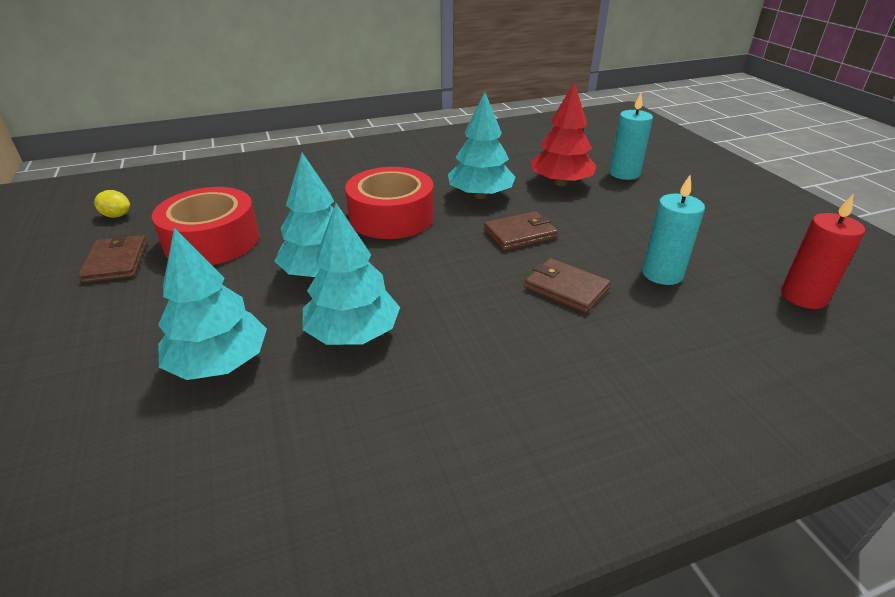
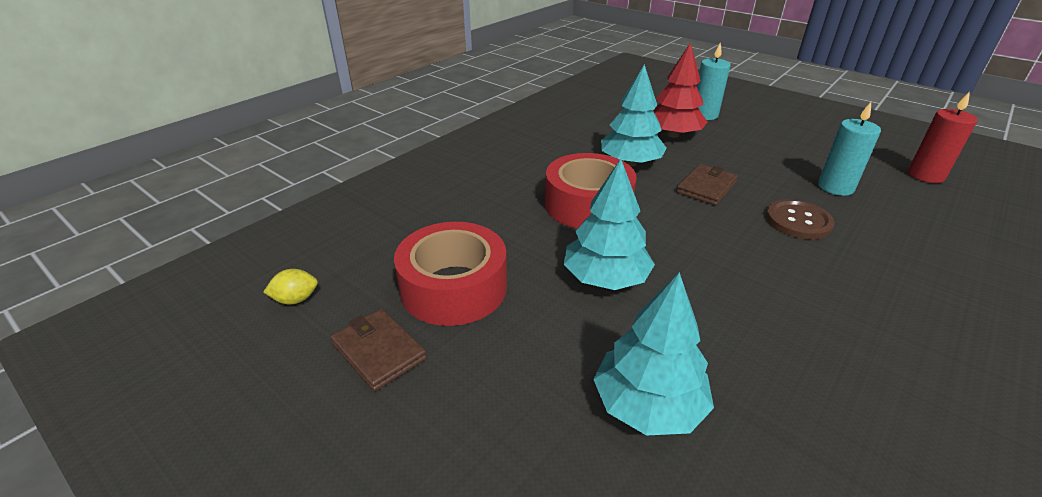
camera: 30 degrees left, 0 degrees up
turquoise tree [302,203,400,345] -> none
brown wallet [524,258,611,313] -> brown button [766,199,834,240]

